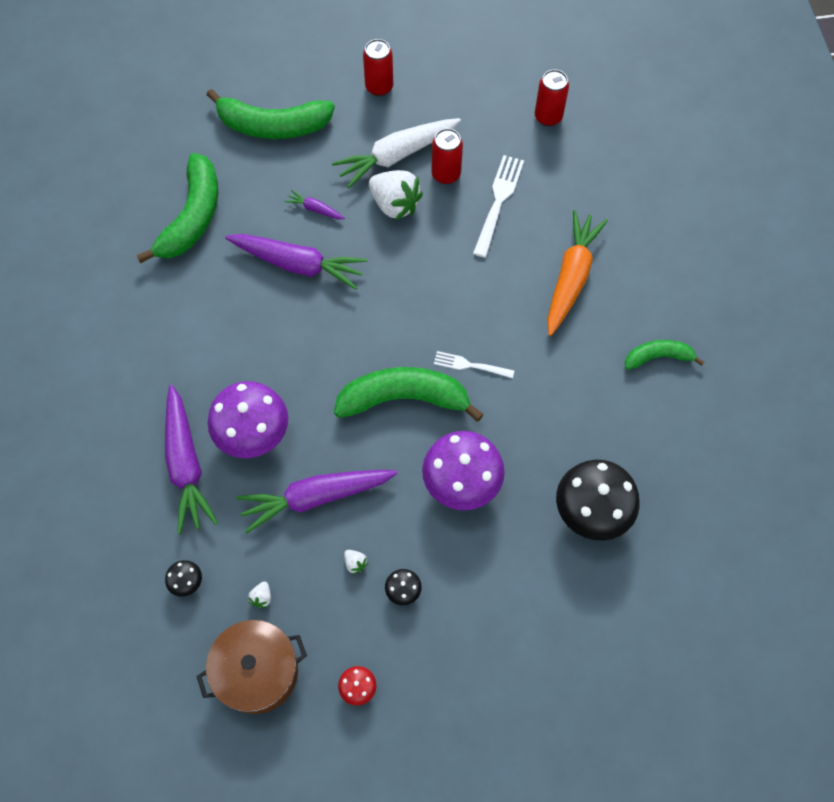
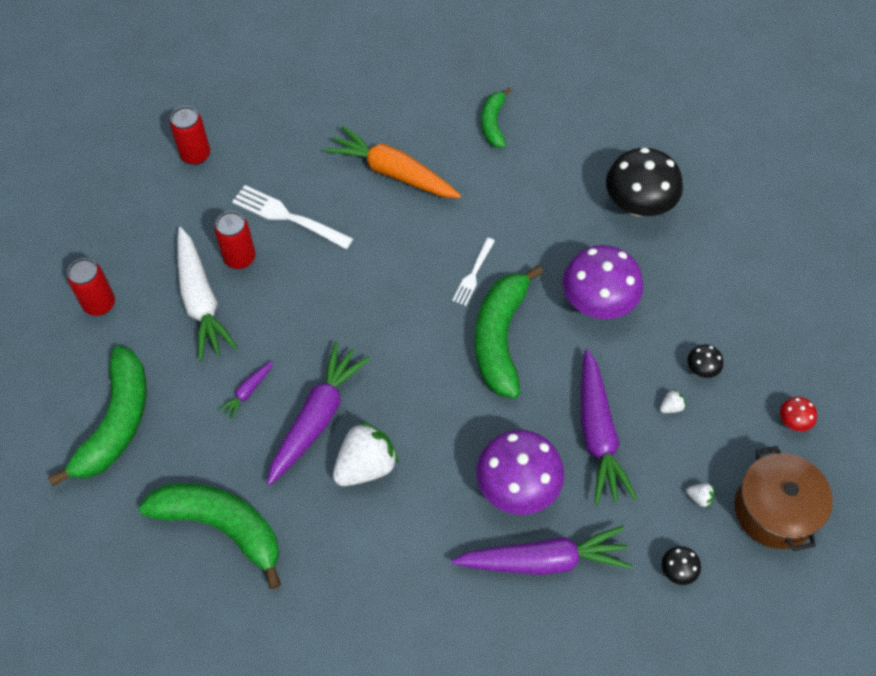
camera: 80 degrees left, 5 degrees down
white strawberry [369,170,423,220] -> white strawberry moved to [333,421,399,486]

